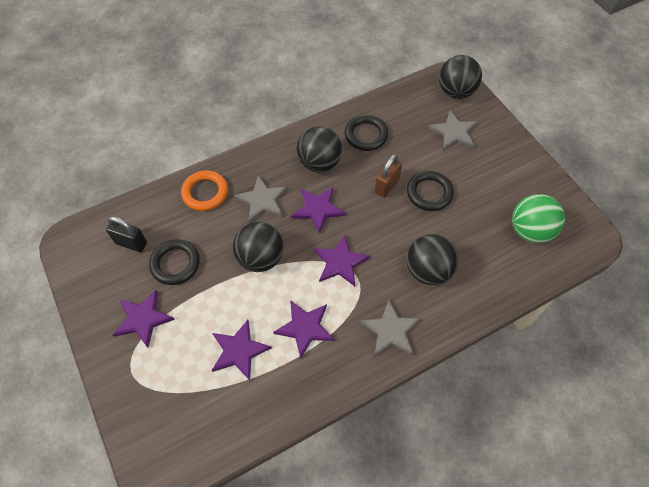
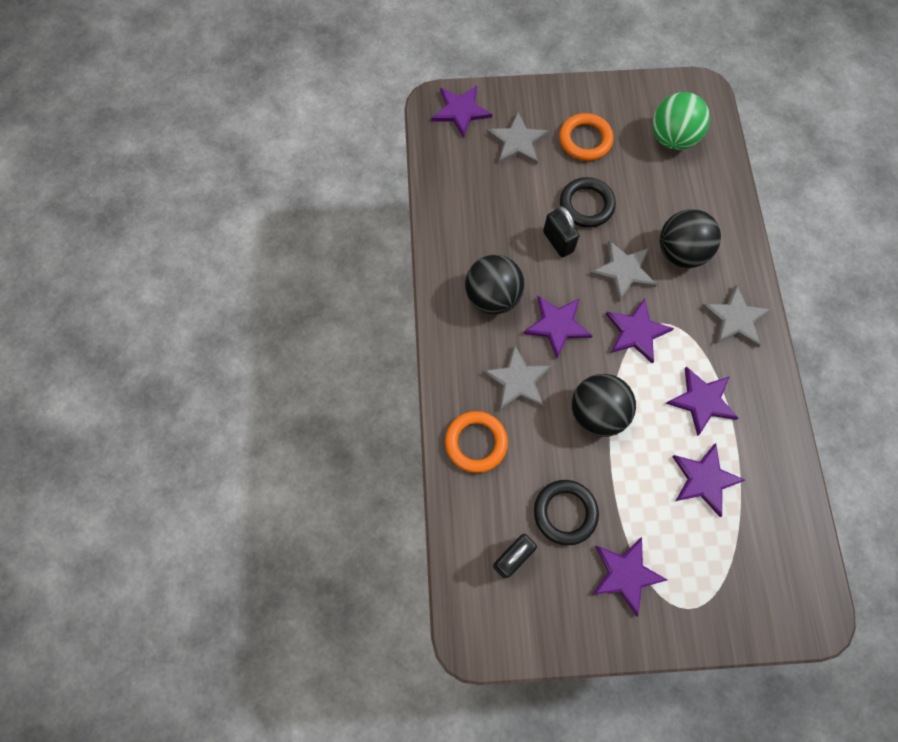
camera: 65 degrees left, 10 degrees up
black ring [344,115,388,151] -> none
brown padlock [374,155,402,198] -> black padlock [543,206,579,257]
black ball [439,55,482,99] -> purple star [431,86,492,138]
none -> orange ring [559,113,613,161]
none -> grey star [590,241,657,302]

